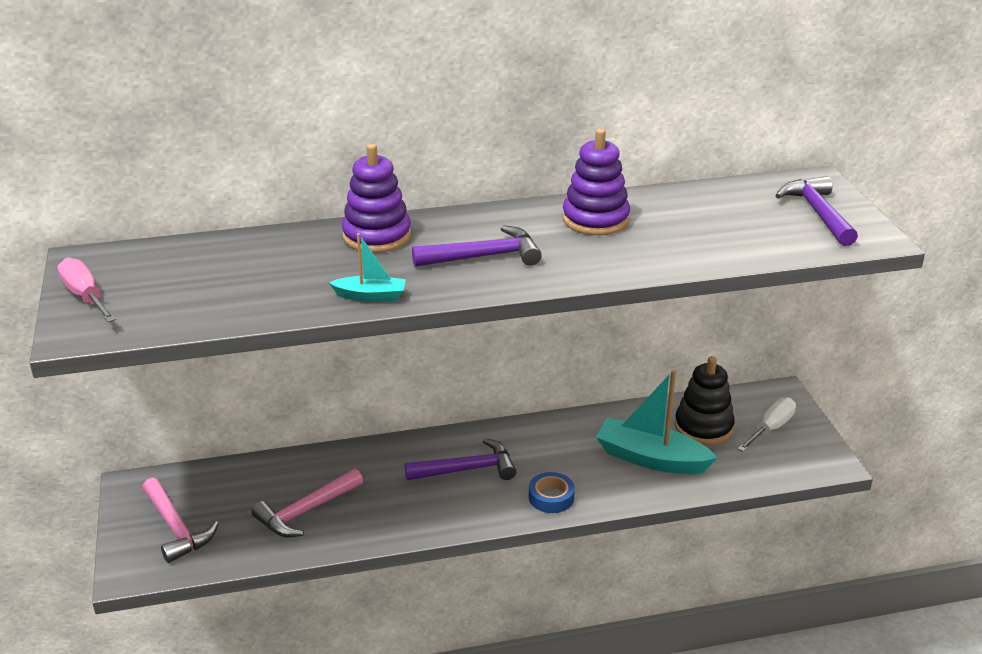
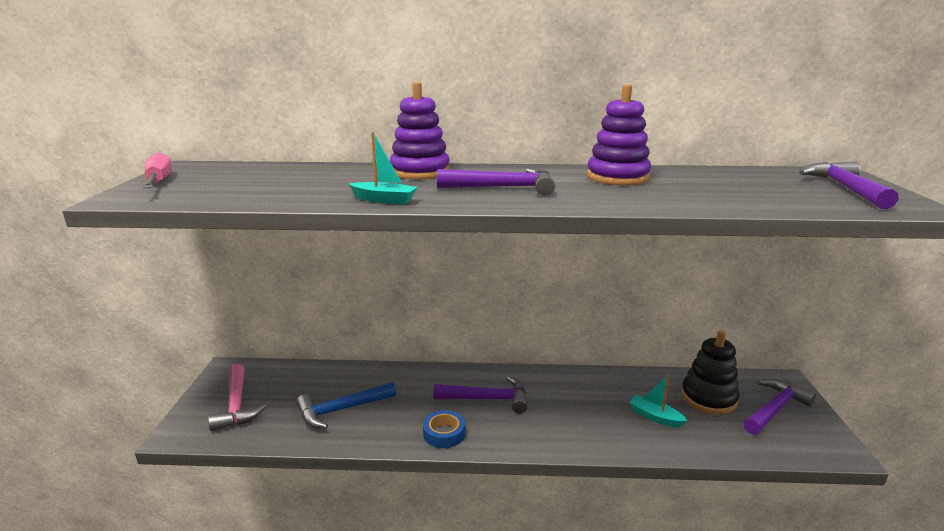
camera: 15 degrees right, 10 degrees down
pink hammer [252,468,363,537] -> blue hammer [296,382,396,429]
blue tape [529,472,575,513] -> blue tape moved to [423,410,465,448]
turquoise boat [596,370,717,474] -> turquoise boat [629,374,688,428], size x0.52
white screwdriver [738,397,796,452] -> purple hammer [744,379,816,435]

